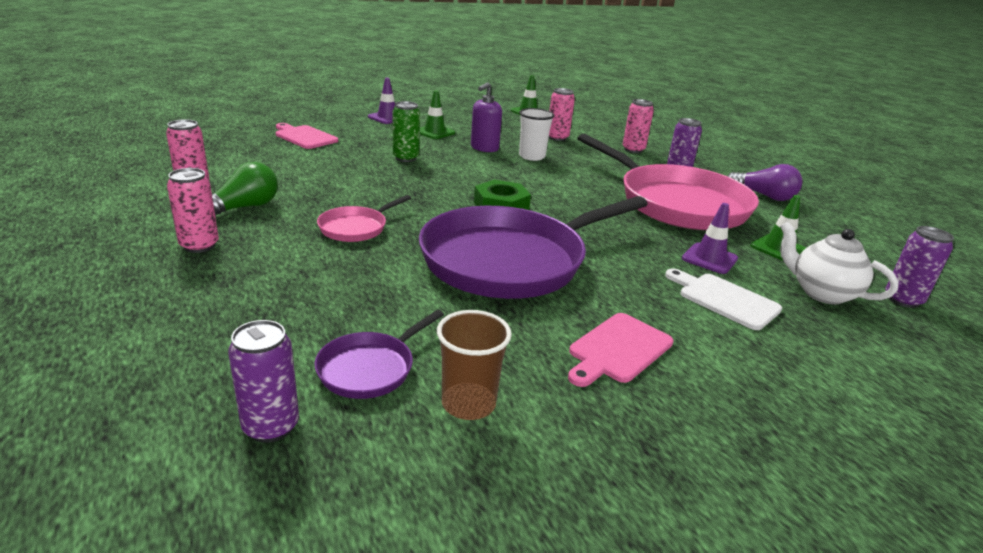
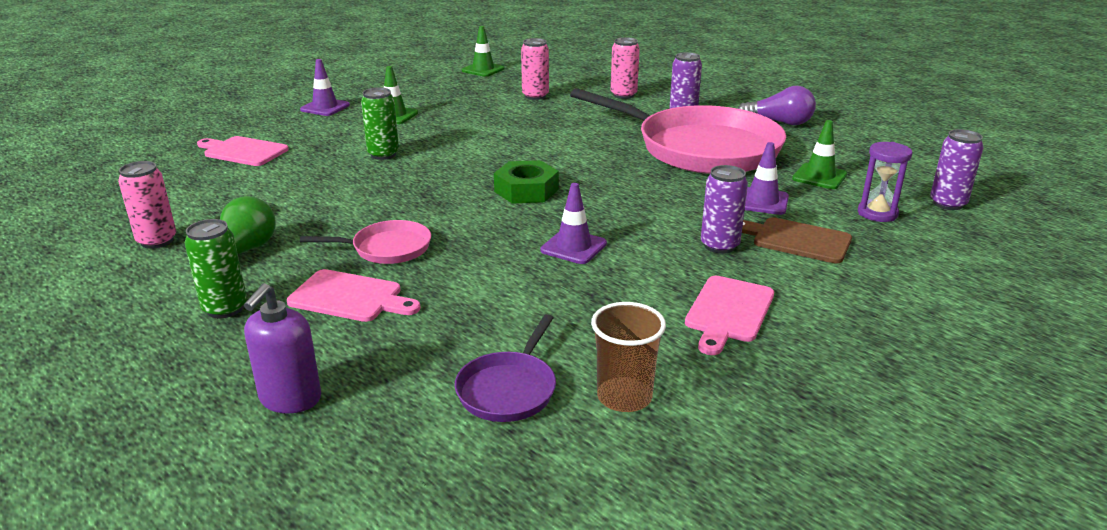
camera: 15 degrees left, 0 degrees up
pink can [167,168,219,253] -> green can [184,219,247,318]
purple can [228,320,299,443] -> purple can moved to [701,165,748,254]
pink pan [317,195,411,242] -> pink pan turned 120 degrees counterclockwise [300,220,431,264]
purple pan [419,196,648,299] -> purple traffic cone [540,183,607,264]
purple soap dispenser [471,83,502,152] -> purple soap dispenser moved to [244,283,321,413]
white cup [519,108,554,161] -> none
white cutting board [665,268,782,330] -> brown cutting board [742,217,852,263]
white teapot [780,222,899,304] -> purple hourglass [858,142,912,222]
none -> pink cutting board [287,269,421,322]

